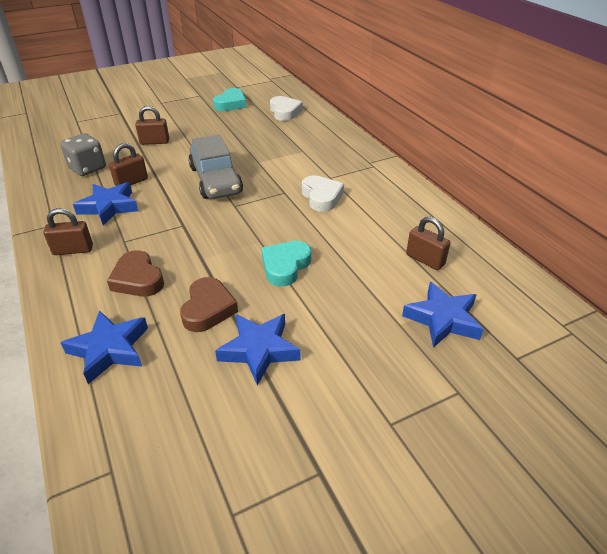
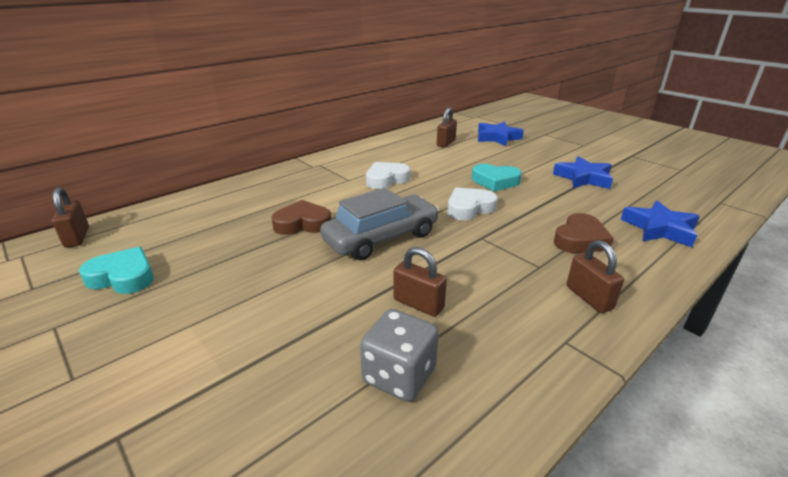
camera: 105 degrees left, 10 degrees down
blue star [73,182,138,226] -> none
brown padlock [135,106,169,145] -> brown padlock moved to [52,187,89,248]
brown heart [180,277,238,332] -> brown heart moved to [271,200,331,235]
white heart [270,96,303,121] -> white heart moved to [448,188,498,220]

